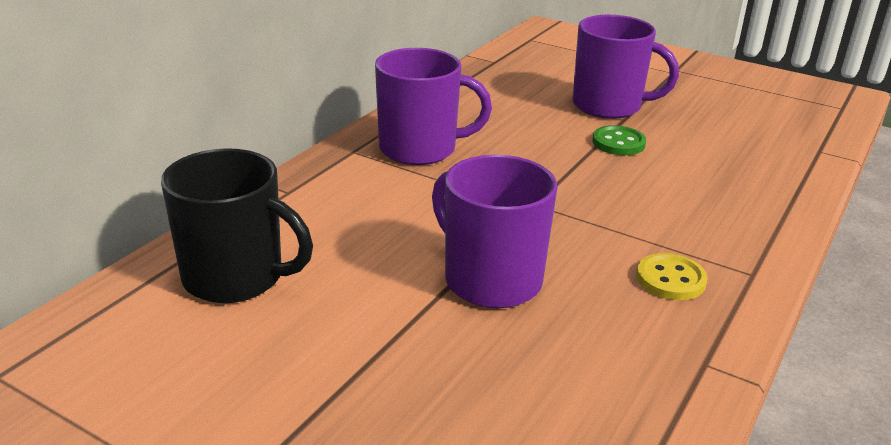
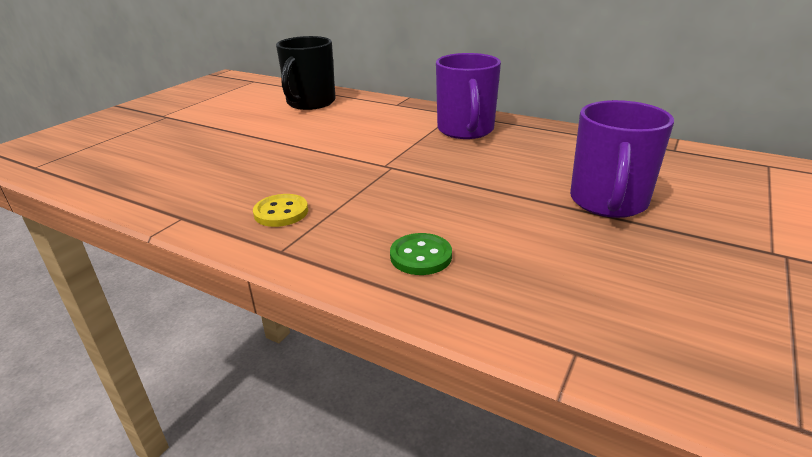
camera: 90 degrees right, 0 degrees up
purple mug [432,154,557,308] -> none
green button [592,125,646,155] -> green button moved to [390,233,452,275]

